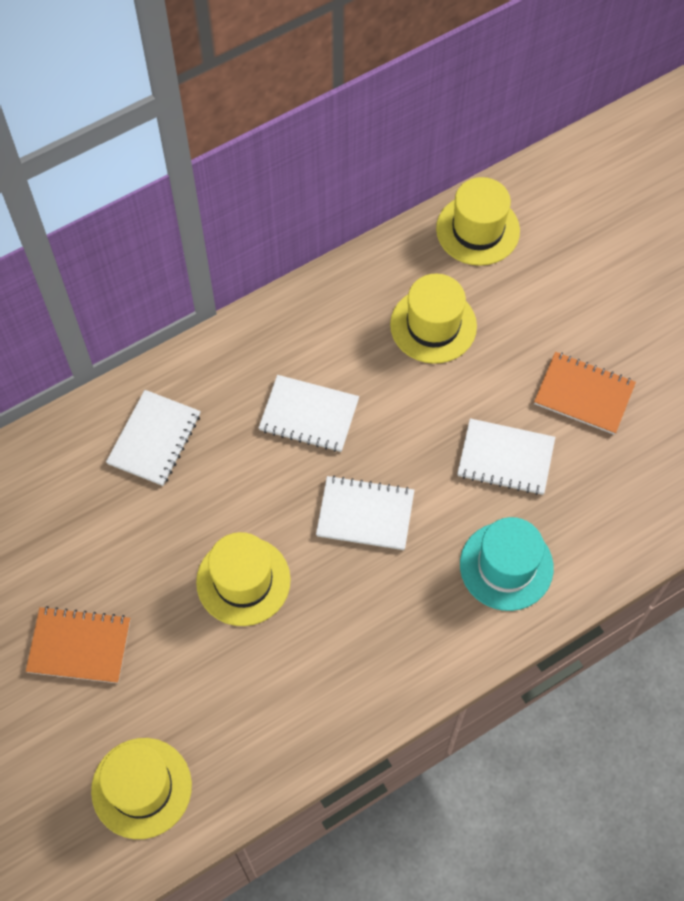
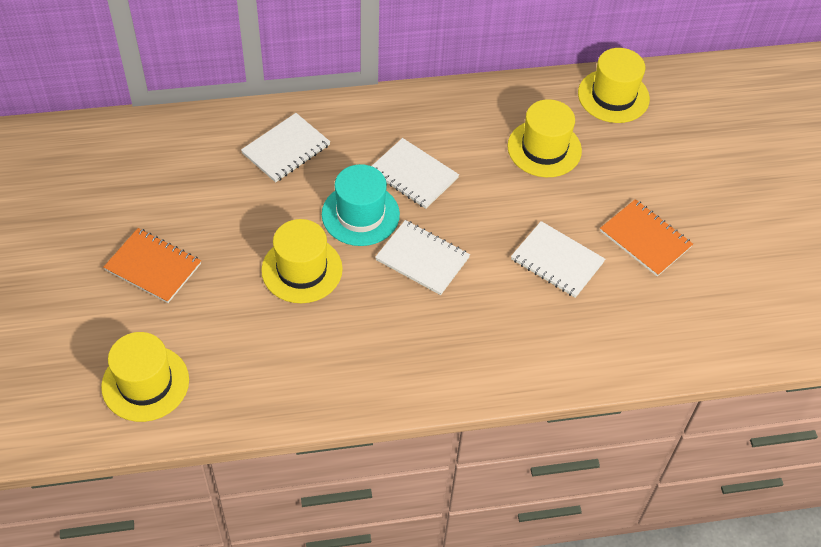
camera: 20 degrees right, 10 degrees down
turquoise hat [460,517,554,611] -> turquoise hat moved to [322,164,400,246]

